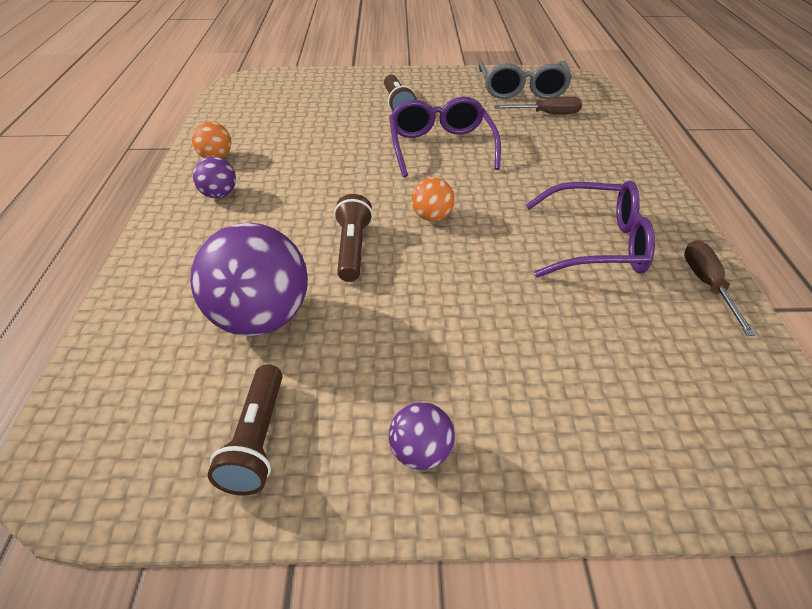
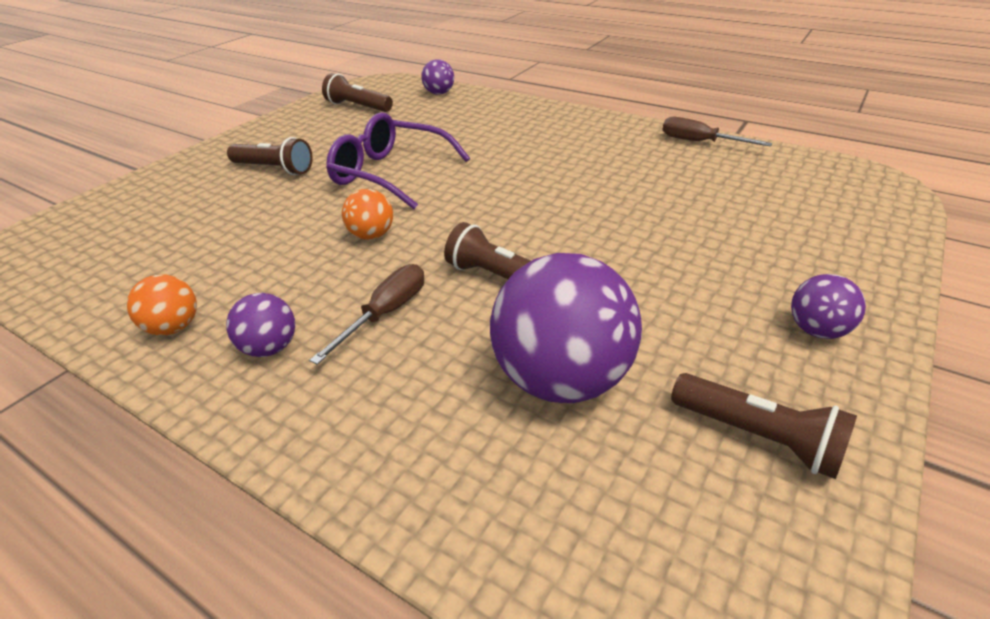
camera: 55 degrees left, 5 degrees down
orange ball [411,177,455,221] -> orange ball moved to [342,189,393,240]
grey glasses [478,61,572,99] -> brown flashlight [322,73,393,112]
brown screwdriver [494,96,582,114] -> brown screwdriver moved to [309,264,424,365]
purple glasses [526,181,655,277] -> none
none -> purple ball [421,59,454,95]

